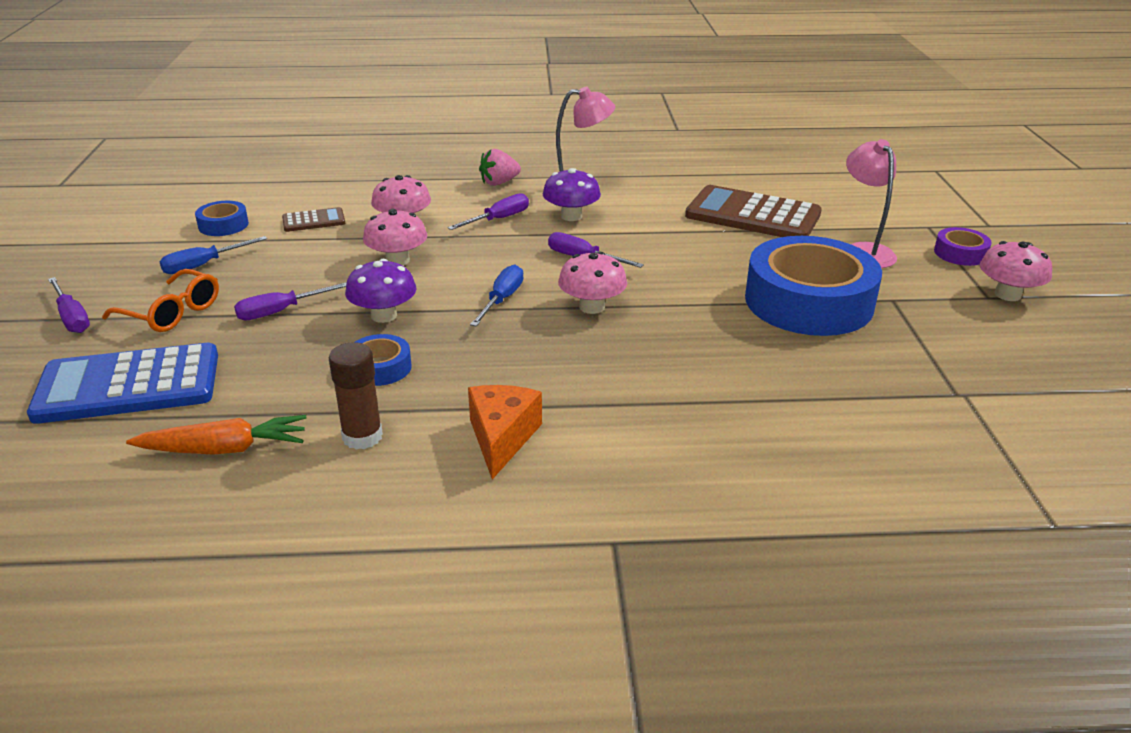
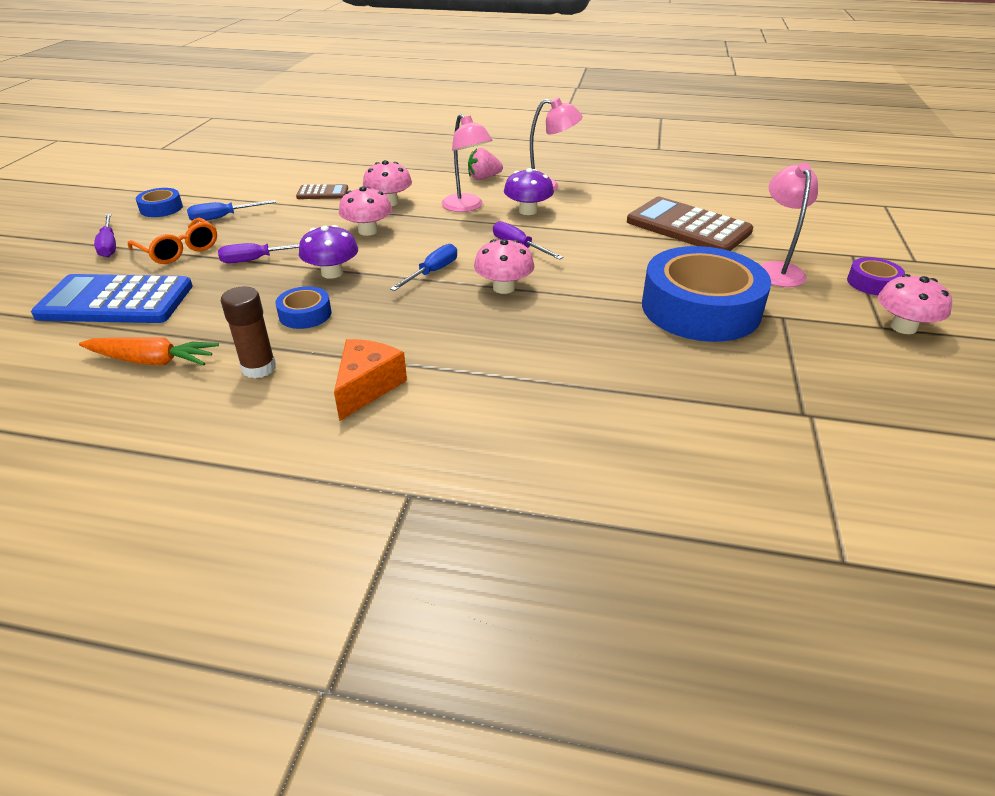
camera: 15 degrees right, 5 degrees up
blue tape [195,201,249,236] -> blue tape moved to [136,188,183,217]
purple screwdriver [447,193,529,230] -> pink lamp [442,114,493,212]

